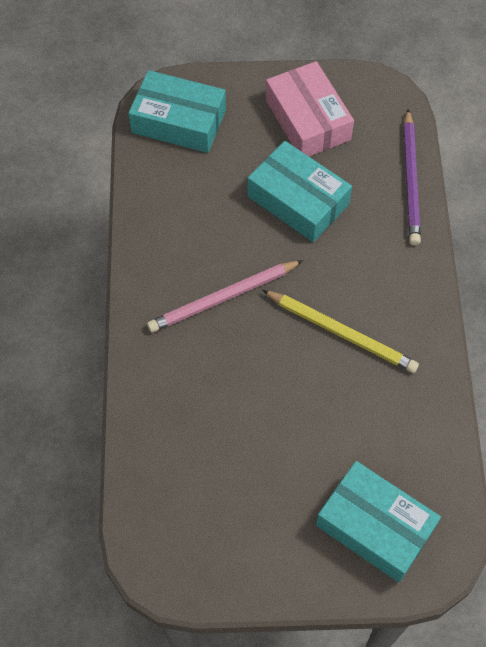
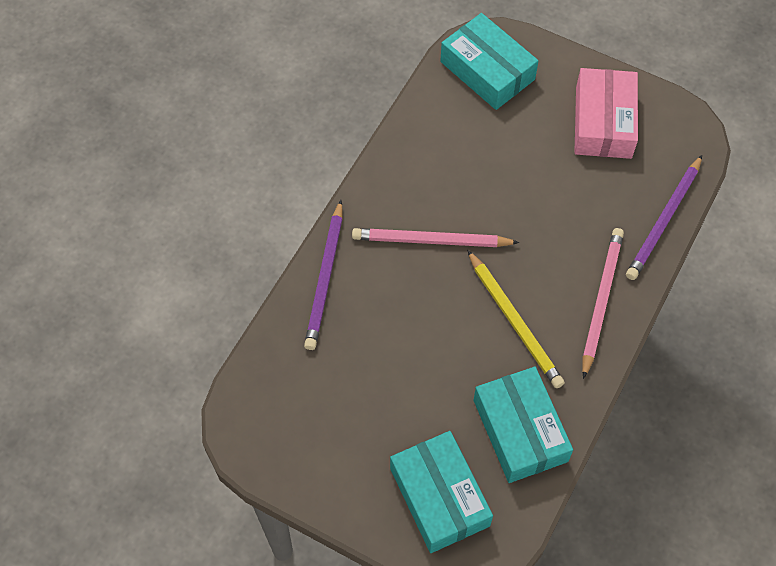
camera: 30 degrees right, 0 degrees up
turquoise box [247,141,352,242] -> turquoise box moved to [474,367,573,483]
none -> purple pencil [304,200,343,350]
none -> pink pencil [582,228,624,379]

